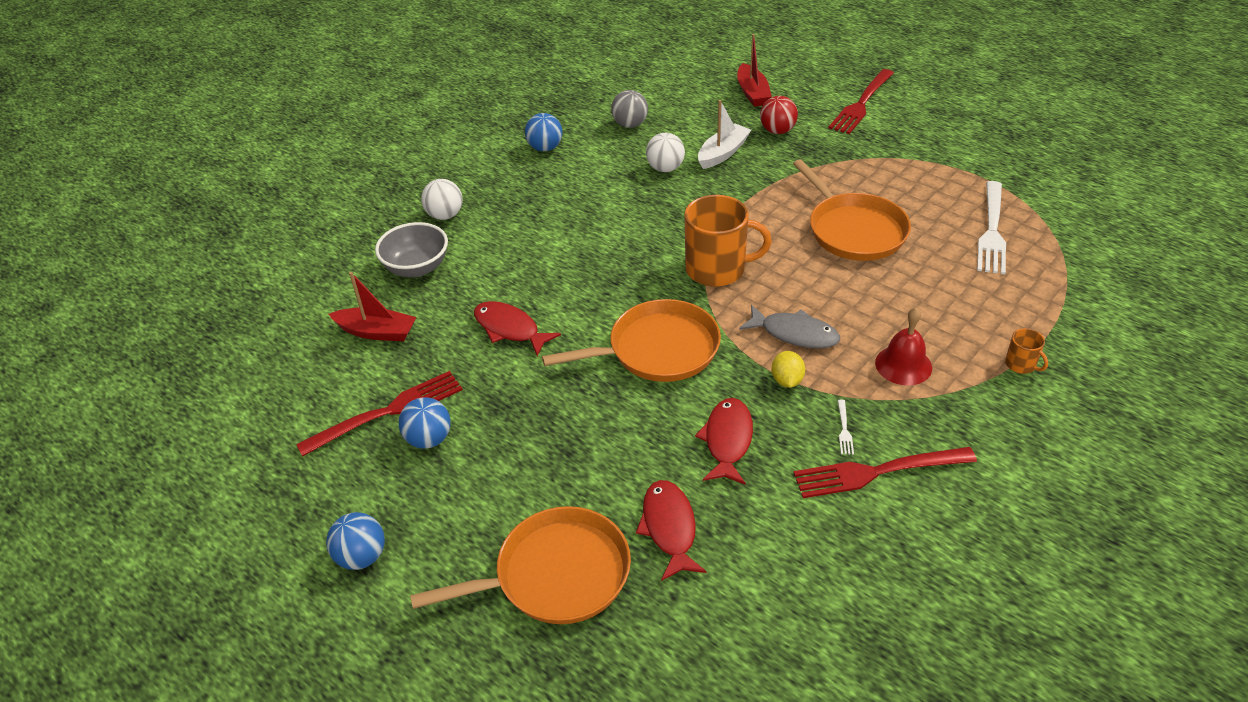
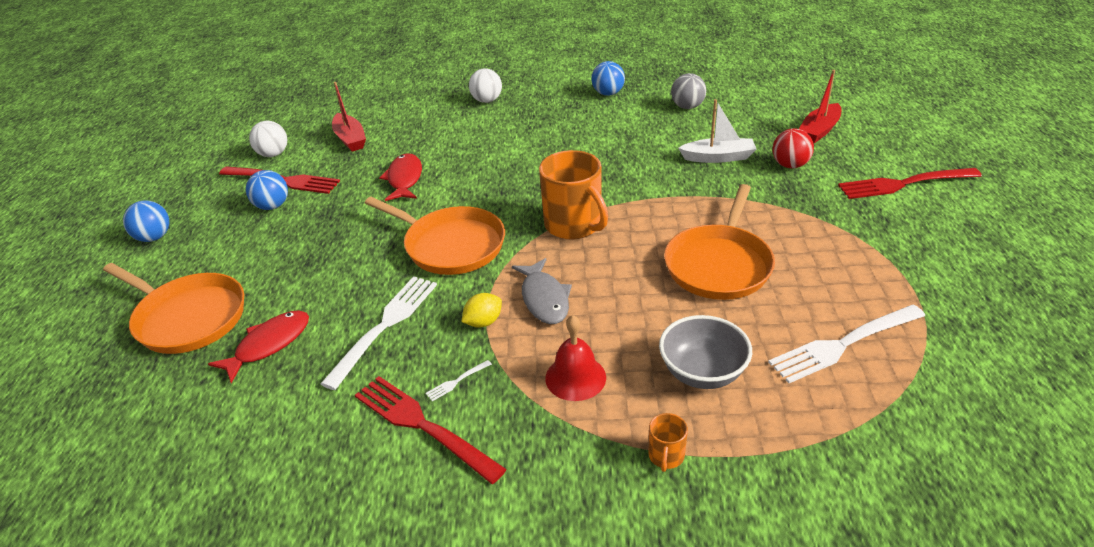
camera: 50 degrees right, 5 degrees down
grey bowl [375,222,448,277] -> grey bowl moved to [659,315,752,389]
white ball [646,133,685,172] -> white ball moved to [249,121,287,157]
red fish [695,398,753,485] -> white fork [321,276,437,390]

